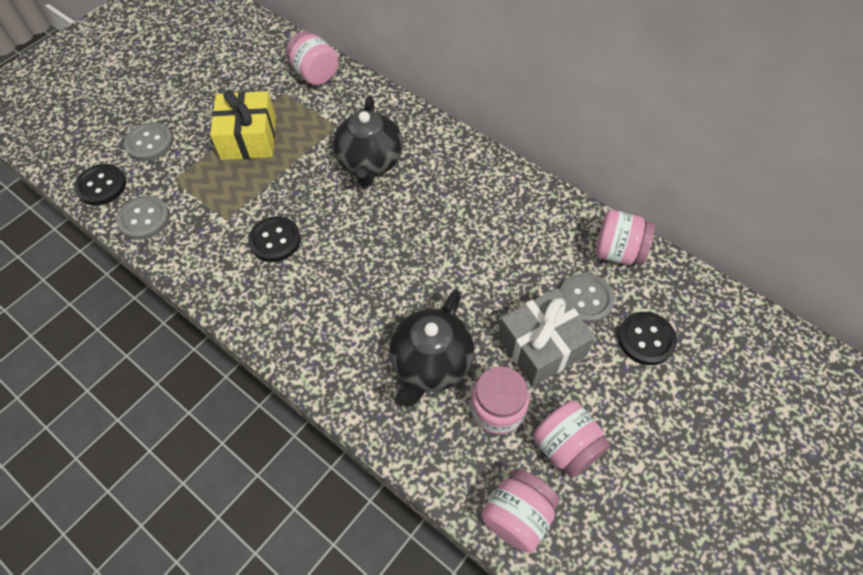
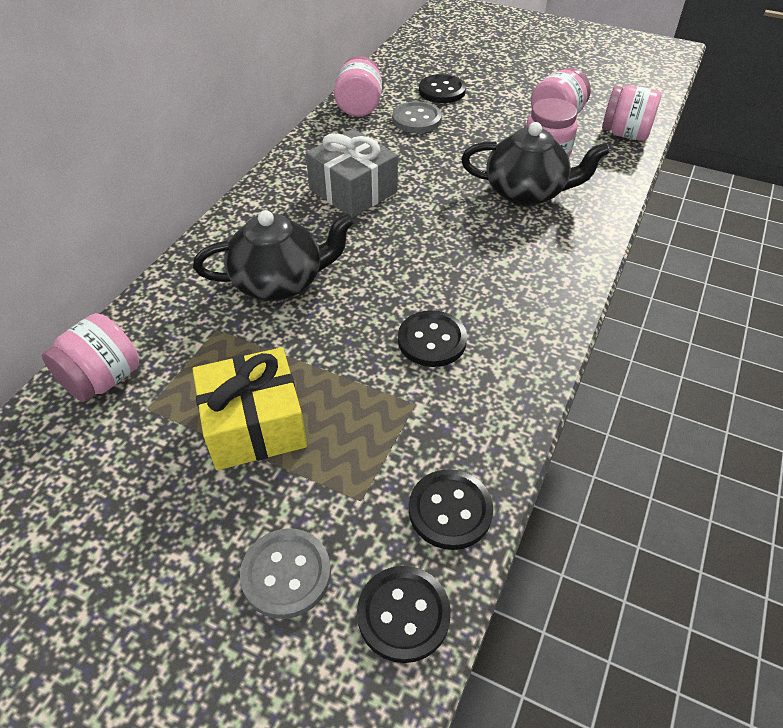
camera: 105 degrees left, 10 degrees down
grey button [116,196,170,240] -> black button [409,469,493,550]
grey gift [498,288,595,387] -> grey gift moved to [306,129,398,218]

